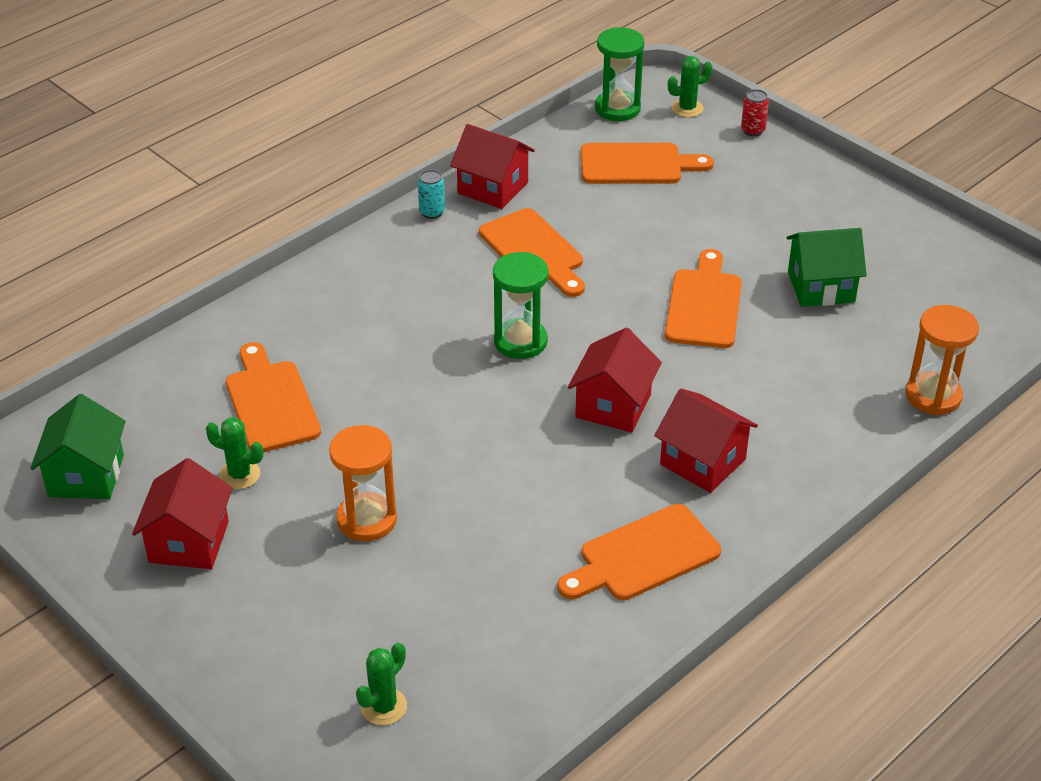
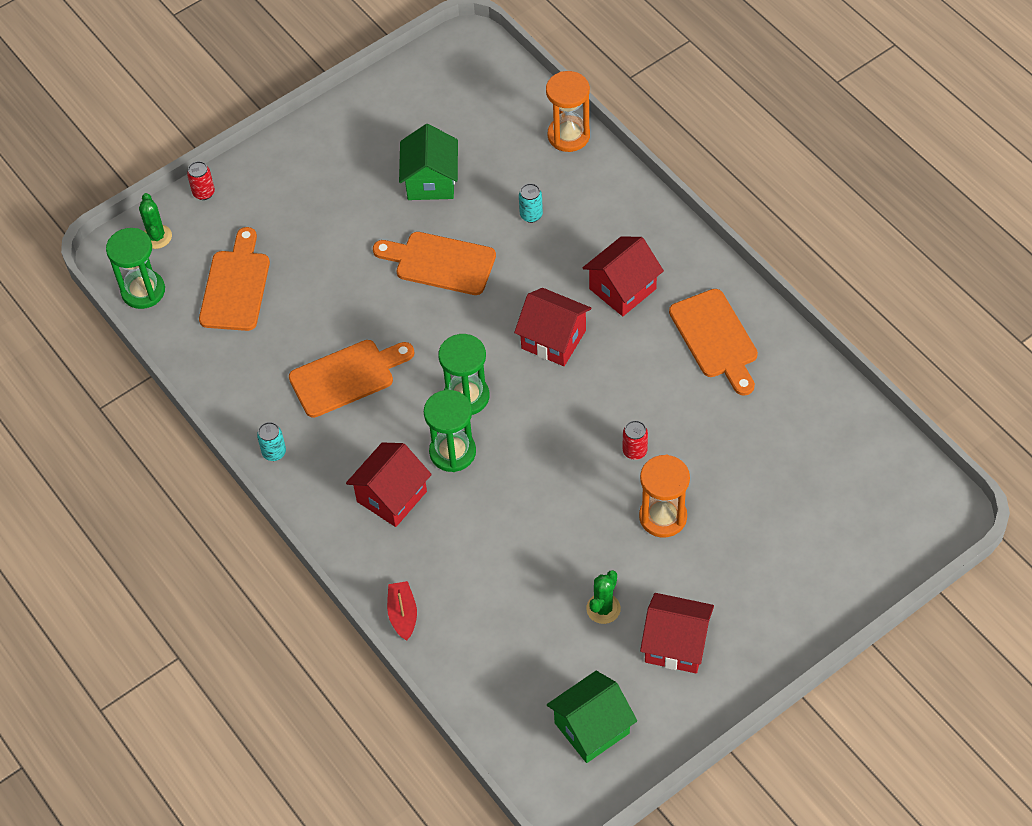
camera: 80 degrees left, 15 degrees up
green house [30,394,126,499] -> green house turned 45 degrees counterclockwise [547,671,637,763]
orange cutting board [226,342,321,452] -> none
green cactus [356,643,407,725] -> none
red house [450,124,535,209] -> red house moved to [346,442,432,527]
none -> red boat [387,581,417,641]
none -> green hourglass [424,390,476,472]
none -> turquoise can [519,183,543,223]
none -> red can [623,420,648,460]

